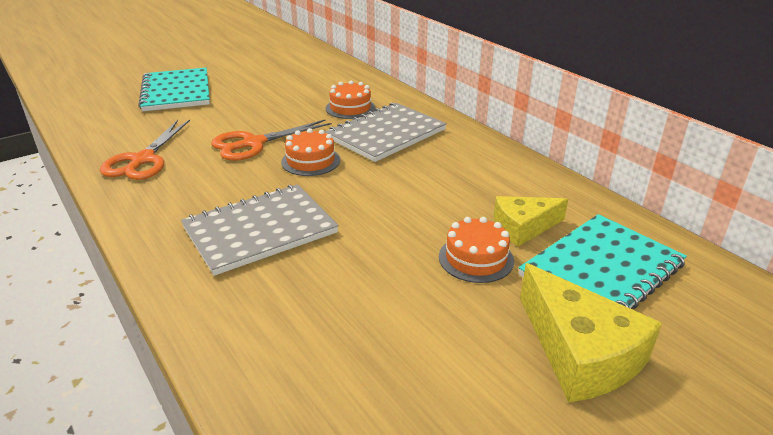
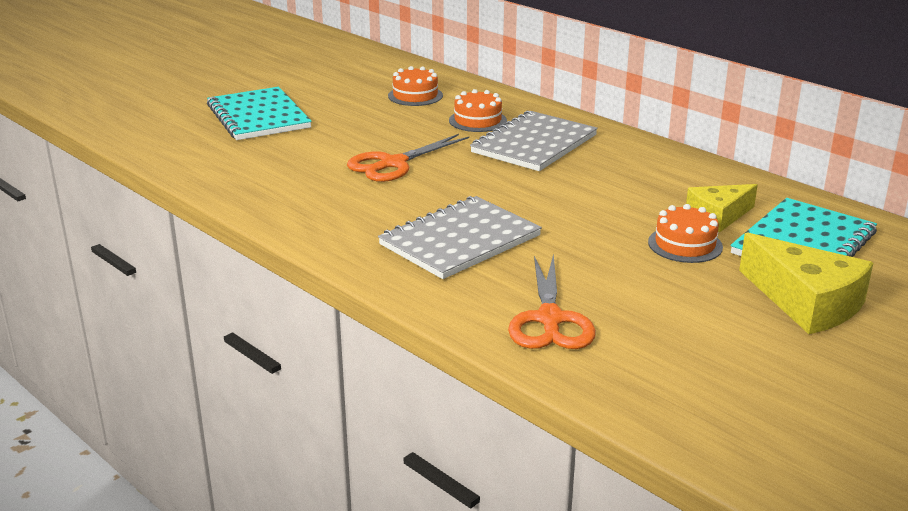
camera: 10 degrees left, 5 degrees down
orange scissors [100,120,190,180] -> orange scissors moved to [508,254,596,349]
orange cake [281,128,340,176] -> orange cake moved to [388,66,443,106]

